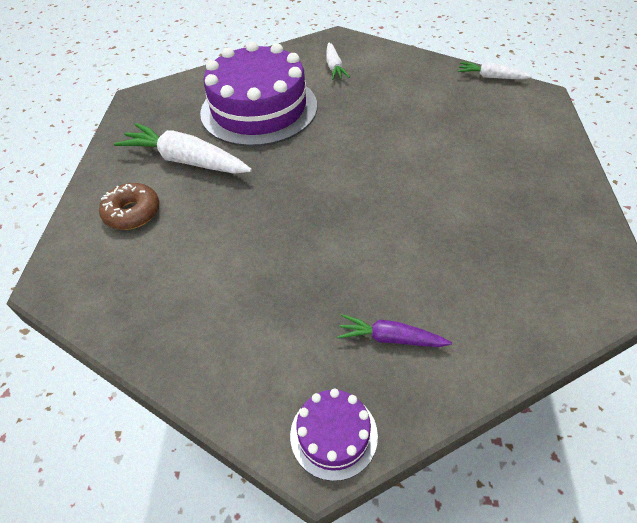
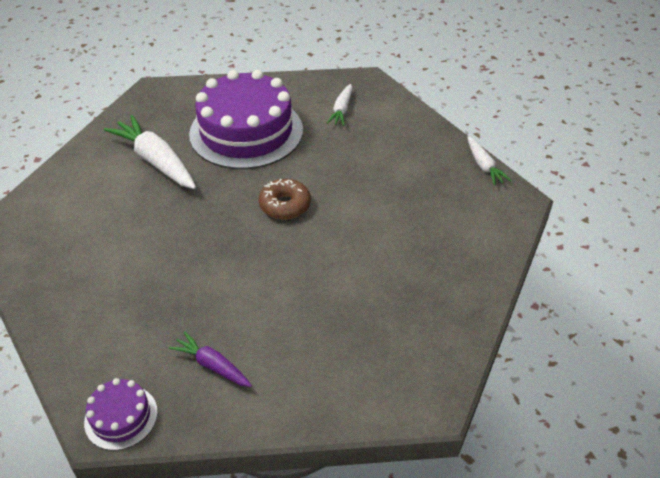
camera: 20 degrees right, 5 degrees down
brown donut [99,183,159,230] -> brown donut moved to [259,179,311,219]
white carrot [458,62,533,79] -> white carrot turned 150 degrees counterclockwise [467,136,512,186]

